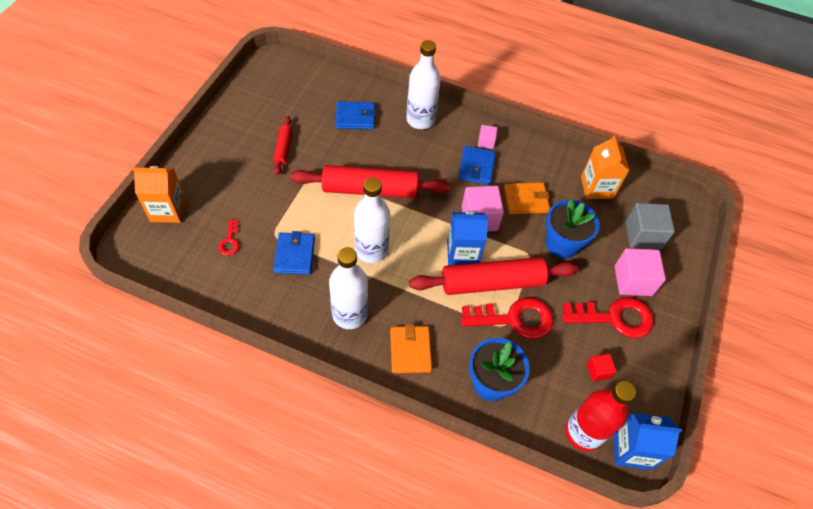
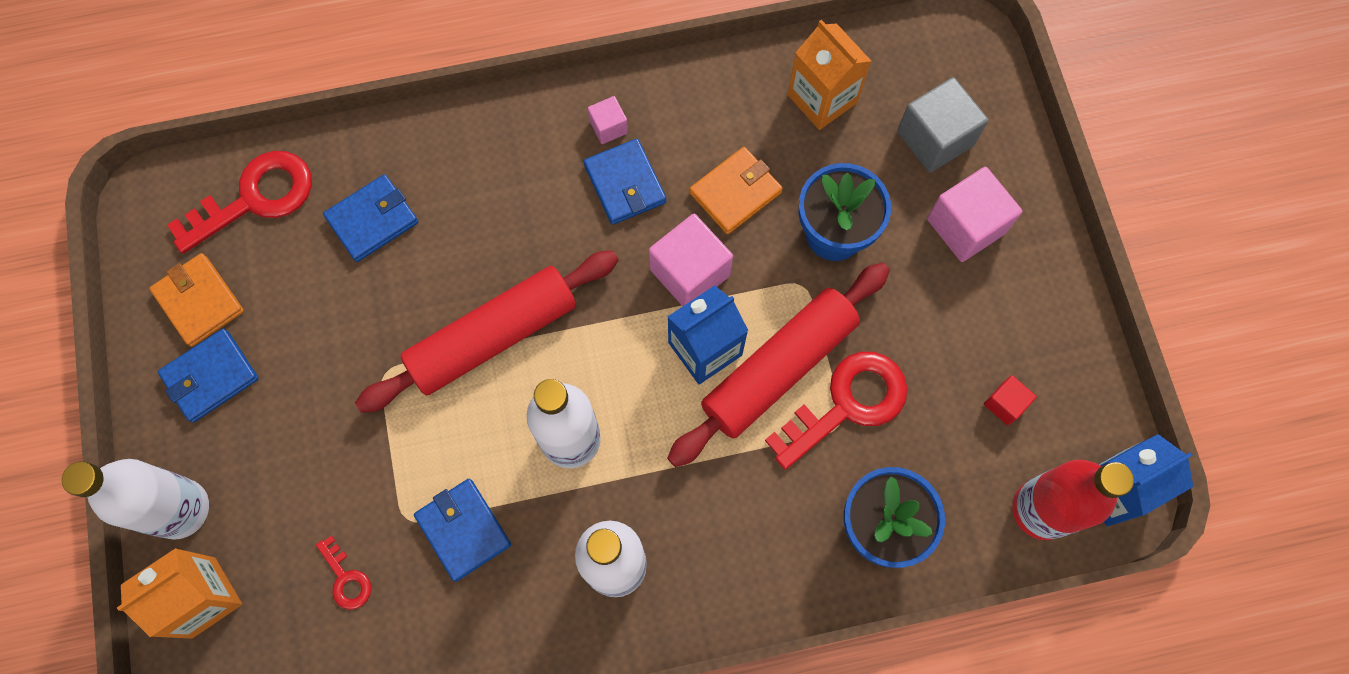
camera: 30 degrees left, 15 degrees up
red rolling pin [273,116,292,175] -> none
orange wallet [390,324,432,373] -> orange wallet moved to [149,253,244,347]
white bottle [406,40,441,129] -> white bottle moved to [62,459,209,540]
red key [562,297,654,338] -> red key moved to [167,151,312,254]
none -> blue wallet [158,329,259,423]

